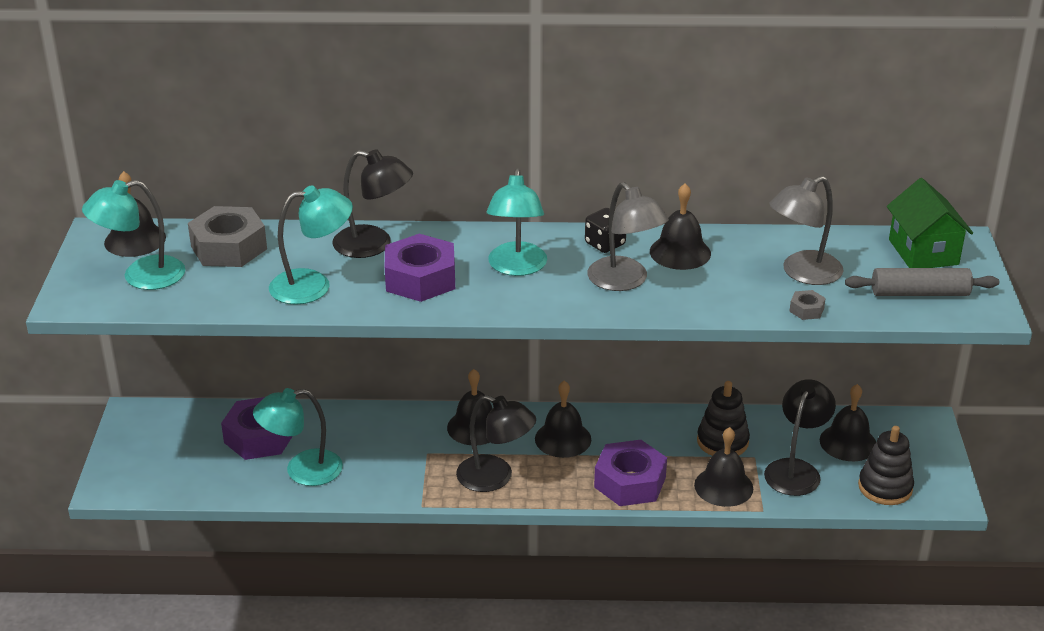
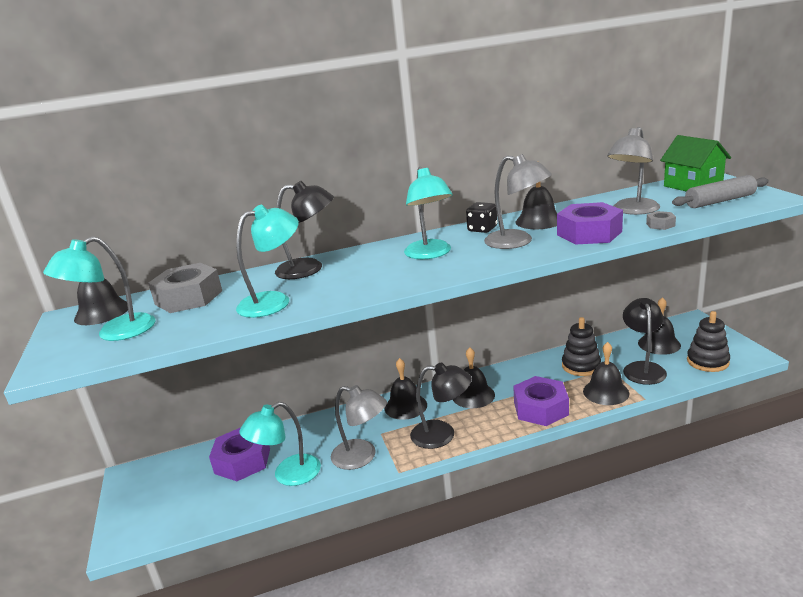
camera: 15 degrees left, 10 degrees down
purple nut [385,234,455,302] -> purple nut moved to [557,202,623,244]
none -> grey lamp [331,385,387,470]

